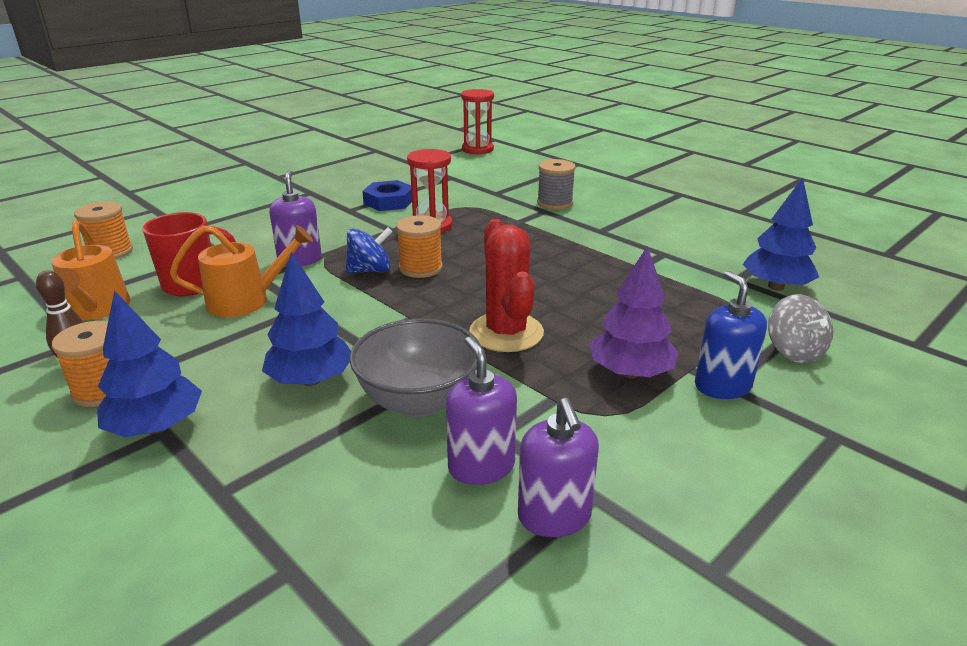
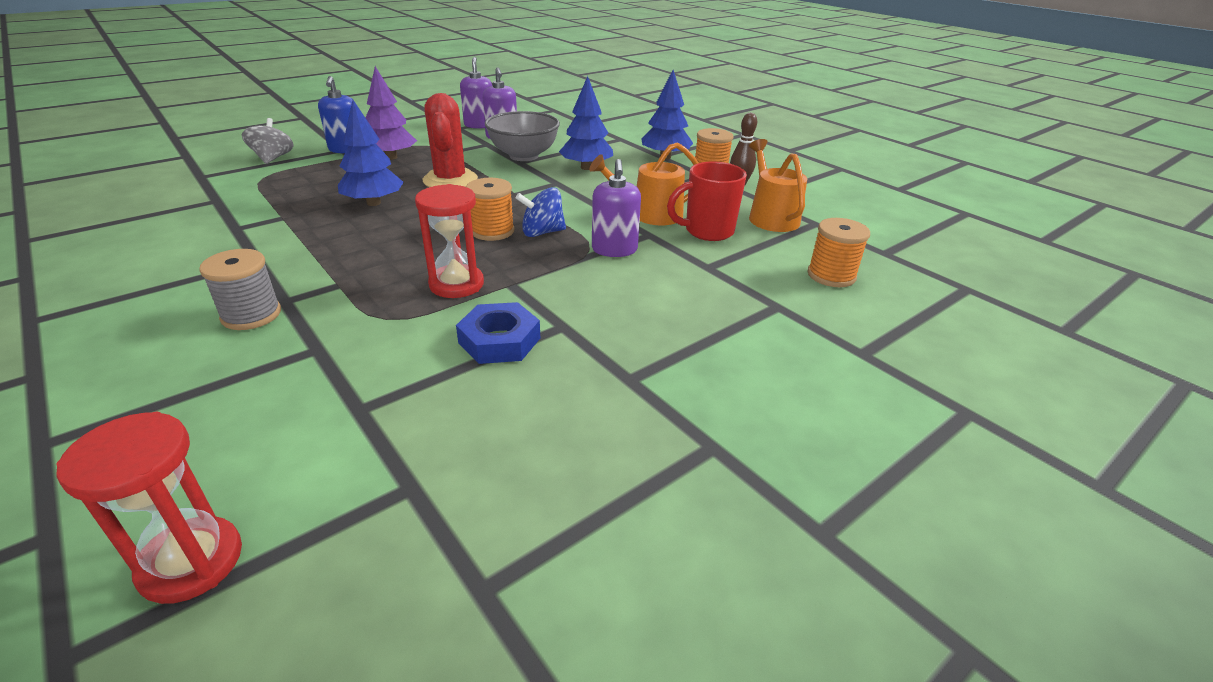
camera: 175 degrees left, 5 degrees up
blue tree [743,177,819,290] -> blue tree moved to [338,100,403,206]

